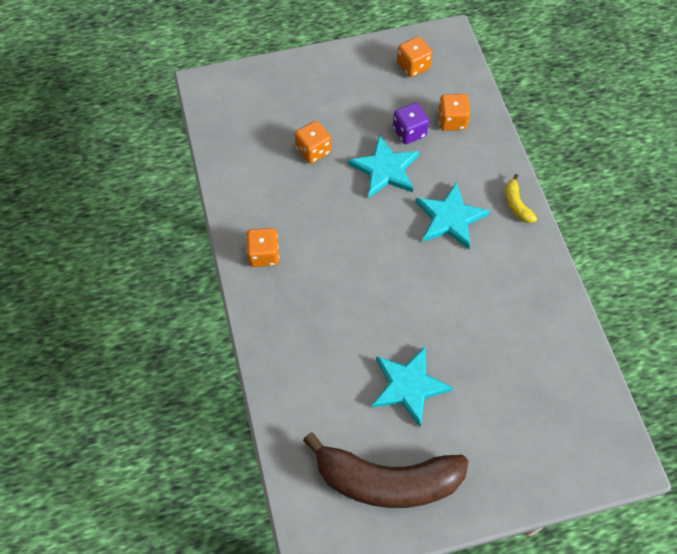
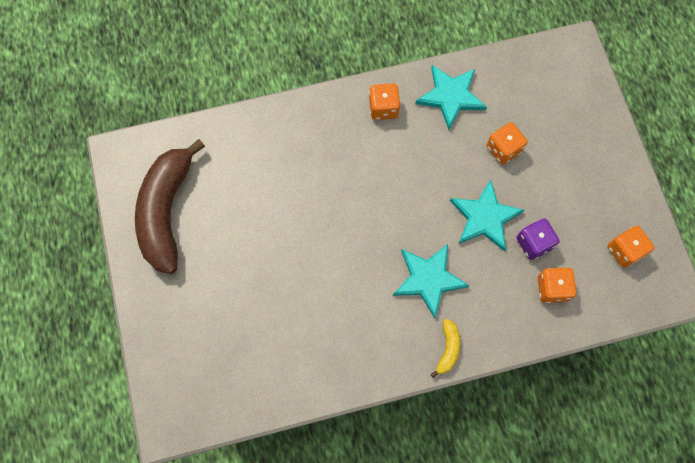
camera: 90 degrees right, 10 degrees up
turquoise star [372,347,453,427] -> turquoise star moved to [415,65,487,130]
yellow banana [505,174,537,223] -> yellow banana turned 120 degrees clockwise [431,319,460,378]

